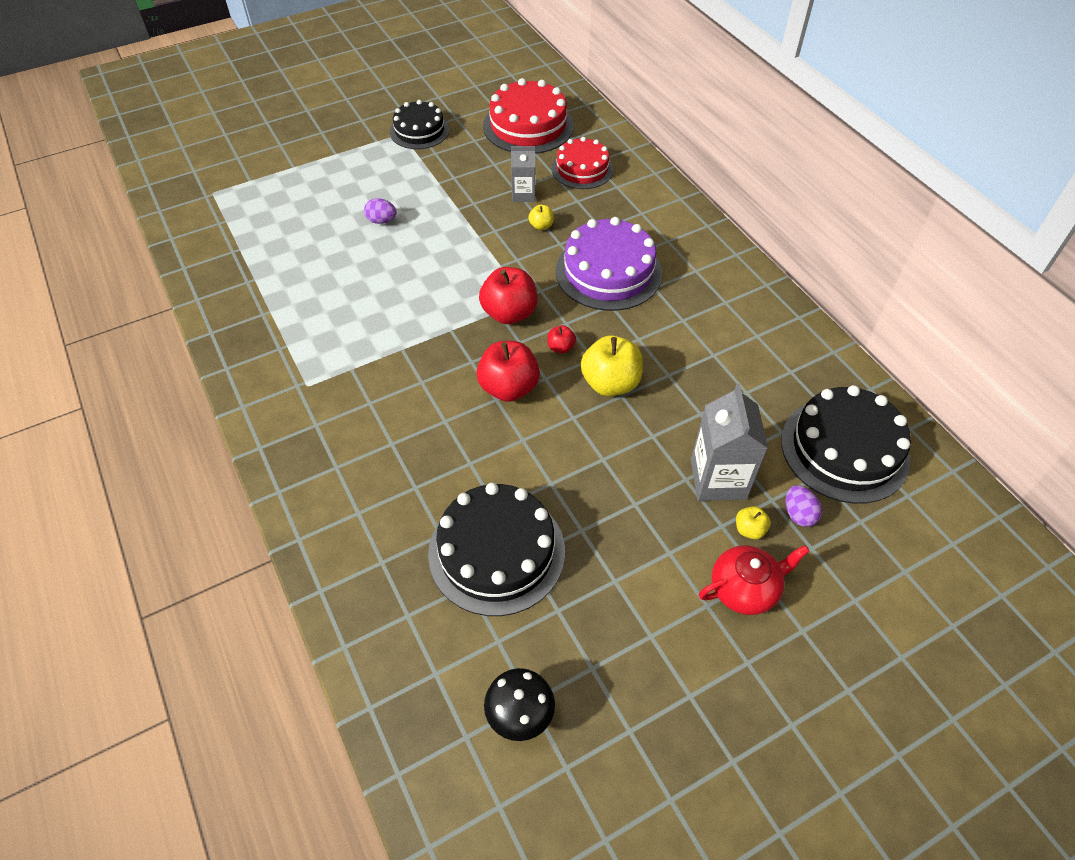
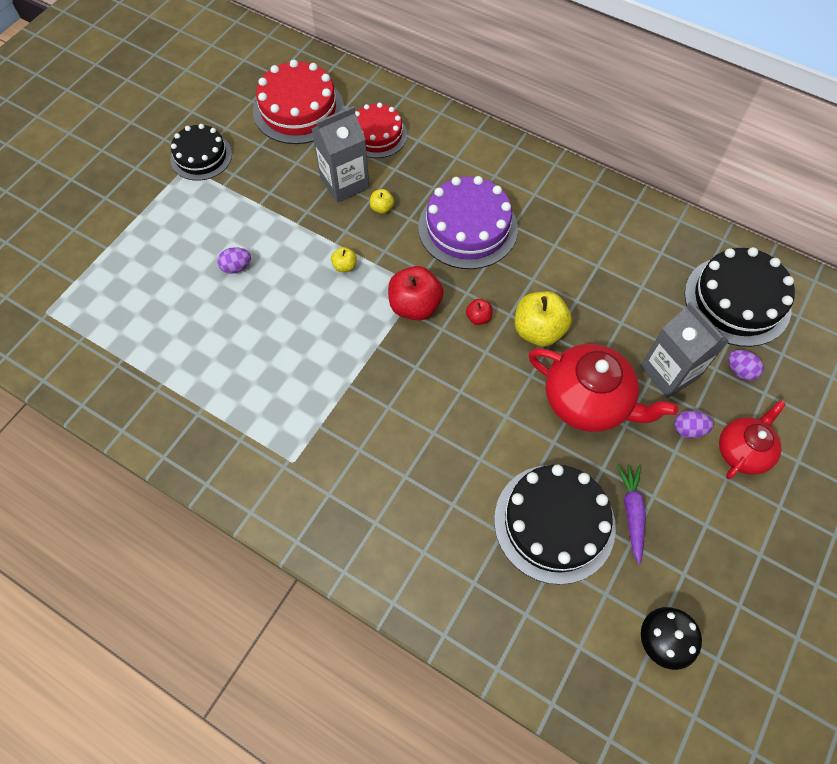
camera: 30 degrees left, 10 degrees up
red apple [476,341,540,402] -> none
grey carton [511,146,535,202] -> grey carton [311,106,370,203], size x1.65
yellow apple [736,506,771,539] -> yellow apple moved to [331,247,357,272]
none -> red teapot [528,344,678,432]
none -> purple carrot [617,465,646,564]
none -> purple egg [674,410,714,438]

